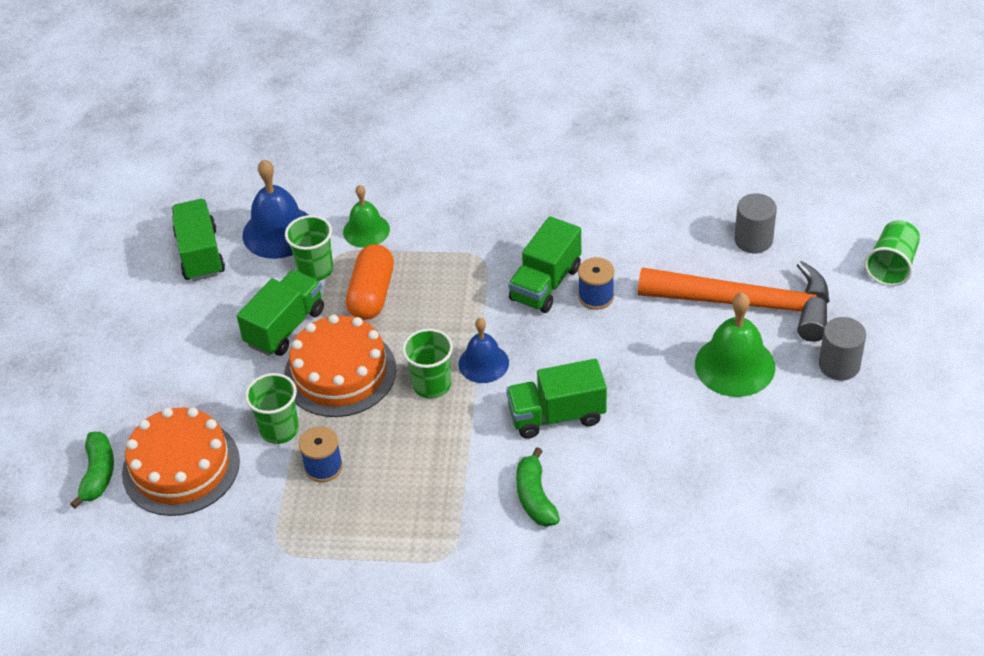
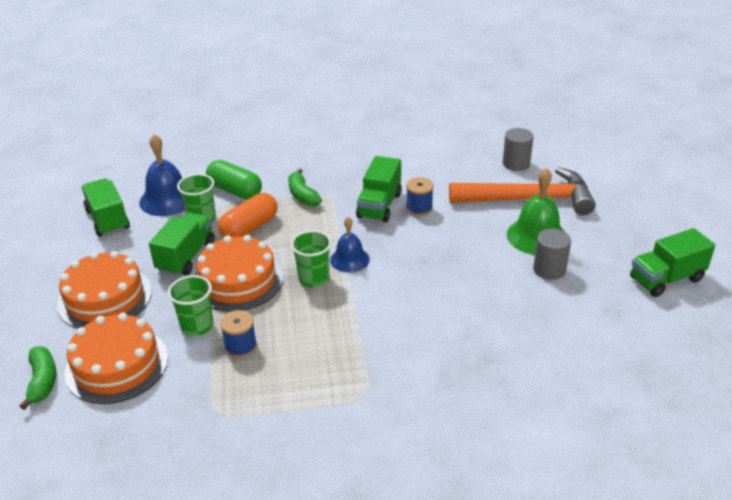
camera: 15 degrees left, 10 degrees down
green bell [343,185,390,248] -> green capsule [206,160,262,199]
orange capsule [346,244,394,320] -> orange capsule turned 45 degrees clockwise [218,193,277,237]
green truck [506,359,607,439] -> green truck moved to [630,228,715,297]
green banana [516,447,560,527] -> green banana moved to [288,169,322,206]
grey cylinder [819,317,866,381] -> grey cylinder moved to [533,229,571,280]
green cup [864,220,920,286] -> none
none -> orange cake [57,251,152,328]

